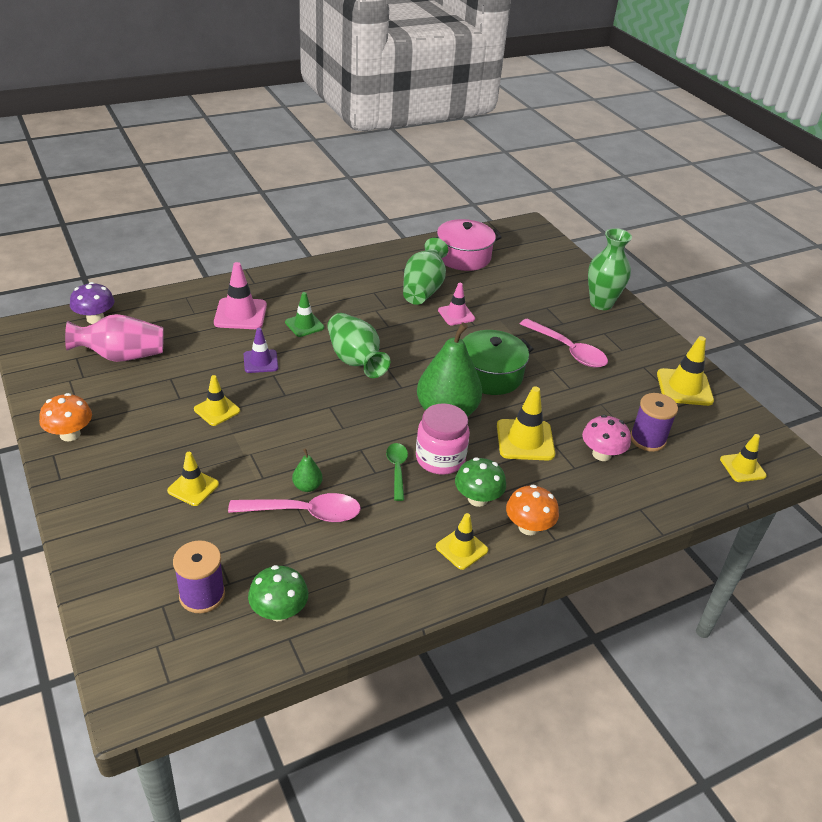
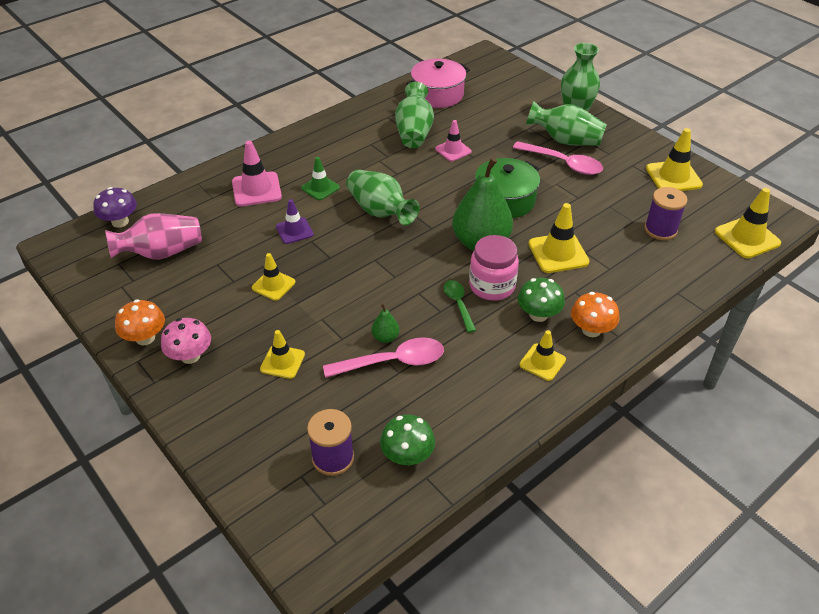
camera: 10 degrees left, 5 degrees up
pink mushroom [582,415,631,461] -> pink mushroom moved to [161,318,211,364]
yellow traffic cone [720,434,767,482] -> yellow traffic cone [715,188,781,259], size x1.54
none -> green vase [526,101,607,146]

